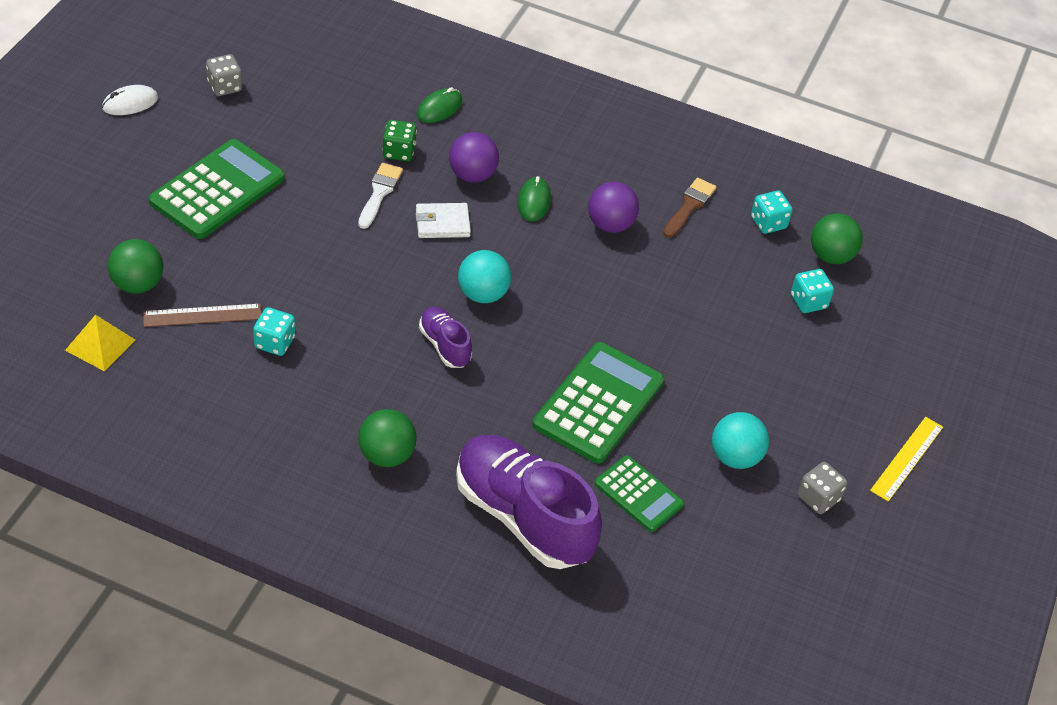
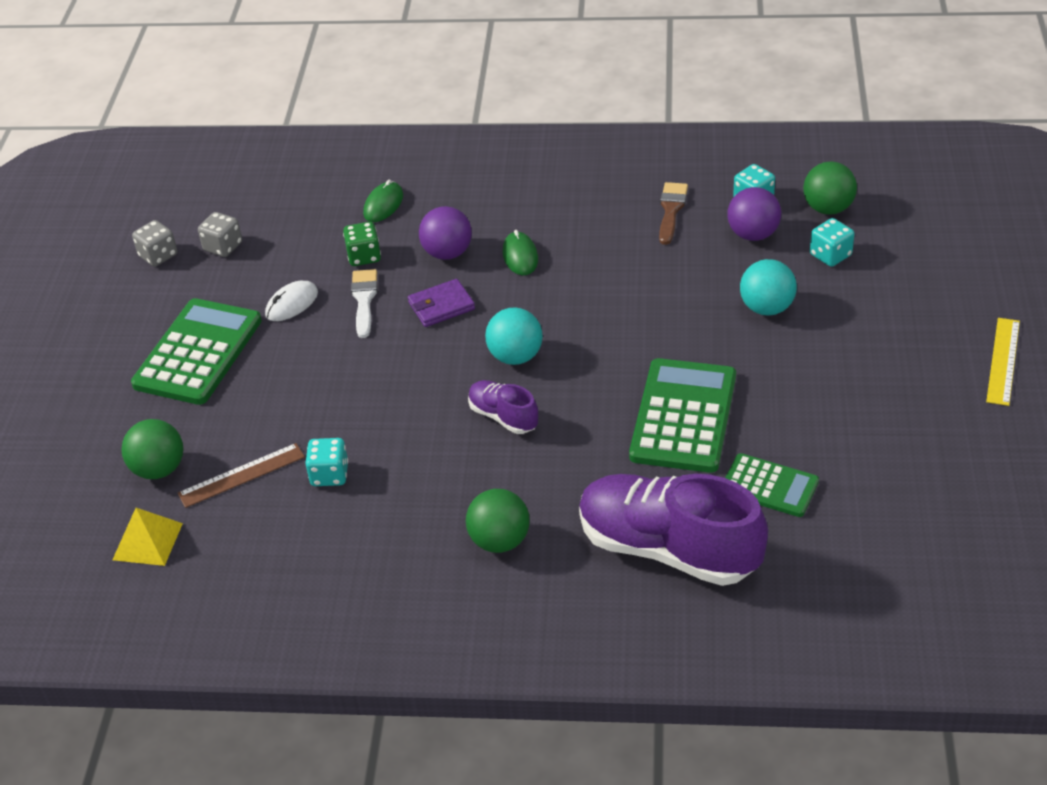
camera: 10 degrees left, 5 degrees down
white mouse [102,85,158,115] -> white mouse moved to [265,281,318,321]
white wallet [416,203,471,238] -> purple wallet [408,279,475,327]
purple ball [588,182,639,233] -> purple ball moved to [727,187,781,241]
turquoise ball [712,412,769,469] -> turquoise ball moved to [740,259,797,315]
grey dice [798,462,847,514] -> grey dice moved to [198,212,242,257]

